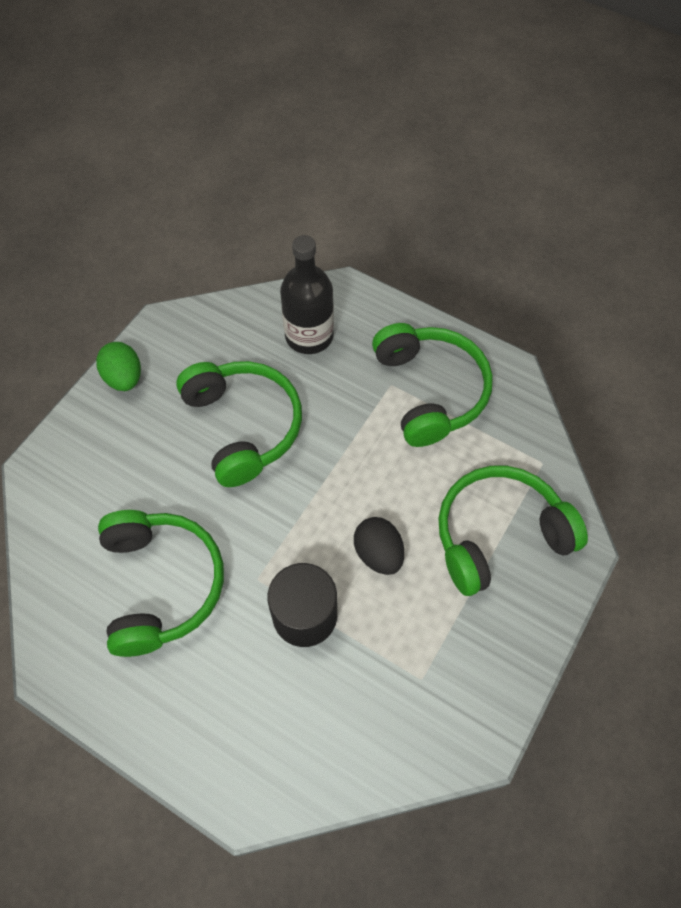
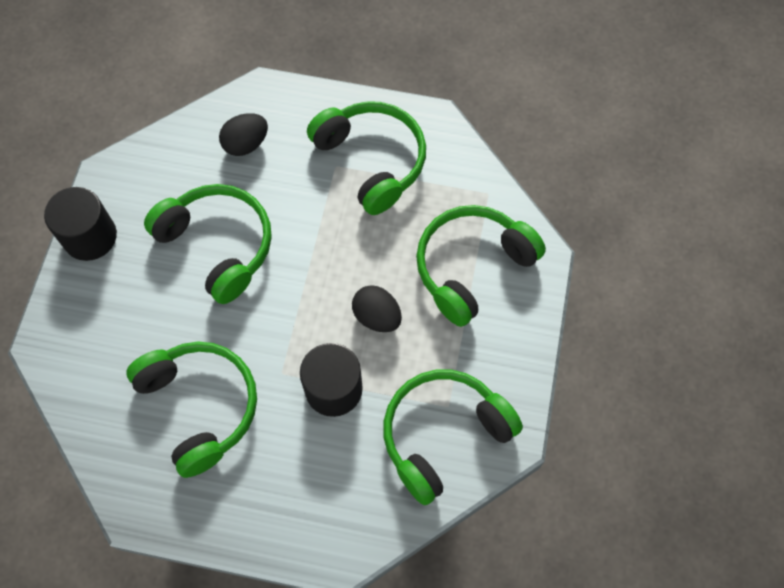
camera: 20 degrees left, 5 degrees up
green egg [96,342,141,391] -> black cylinder [44,187,117,261]
black bottle [280,235,334,354] -> black egg [219,113,268,156]
none -> green headphones [383,370,523,505]

